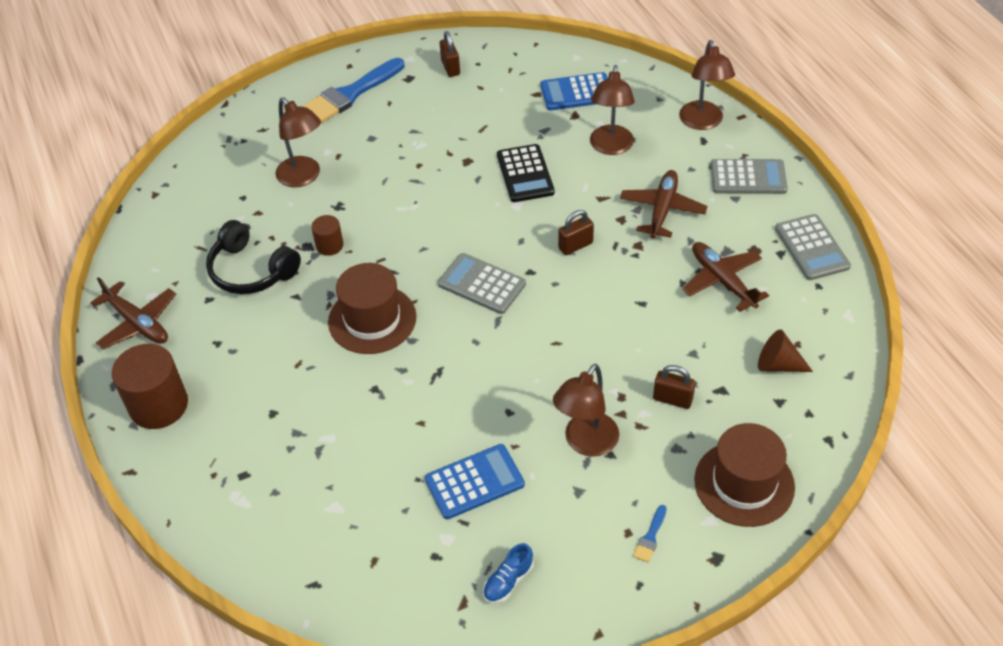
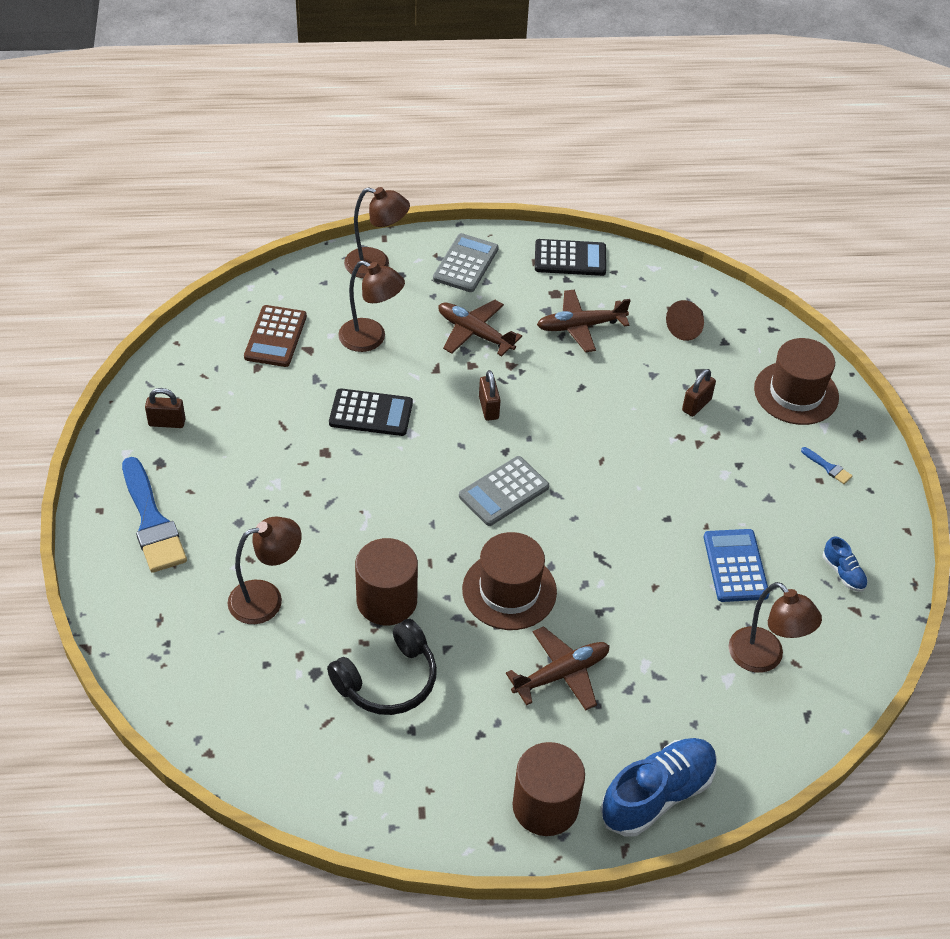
camera: 75 degrees left, 0 degrees up
brown plane [91,277,176,349] -> brown plane moved to [506,626,610,711]
brown cylinder [311,215,344,256] -> brown cylinder [355,538,418,625], size x1.92
blue calculator [541,72,608,110] -> brown calculator [244,305,307,367]
brown lamp [553,364,619,457] -> brown lamp moved to [729,582,822,673]
grey calculator [775,214,851,280] -> black calculator [535,239,606,276]
none -> blue shoe [600,738,717,837]

